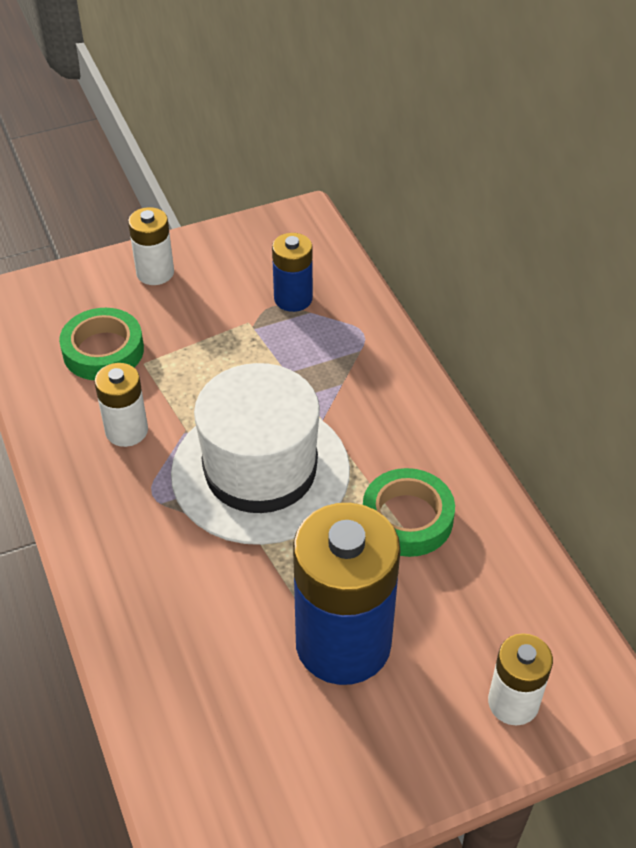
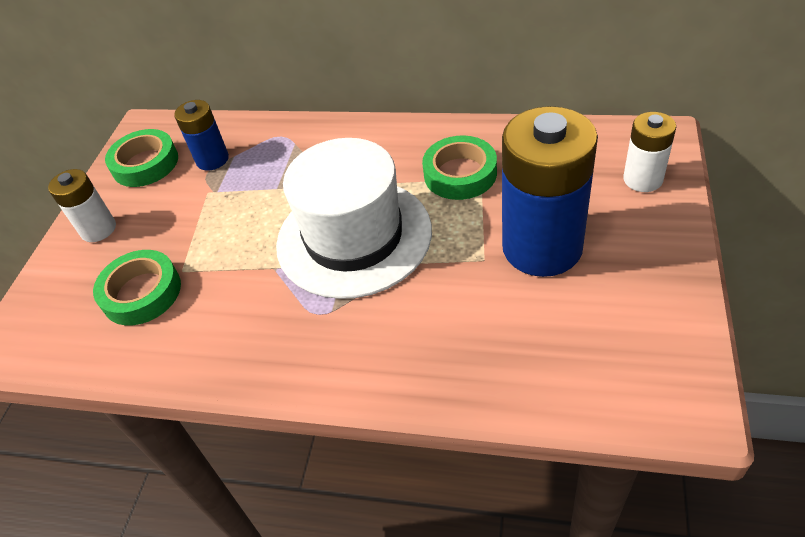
camera: 50 degrees left, 0 degrees up
white battery [94,363,148,447] -> none
none -> green tape [105,129,178,187]

